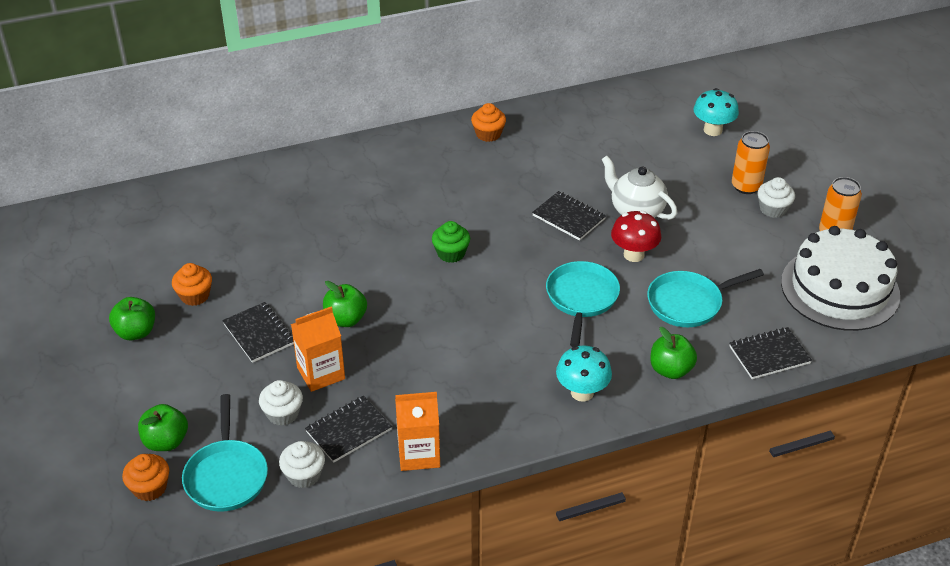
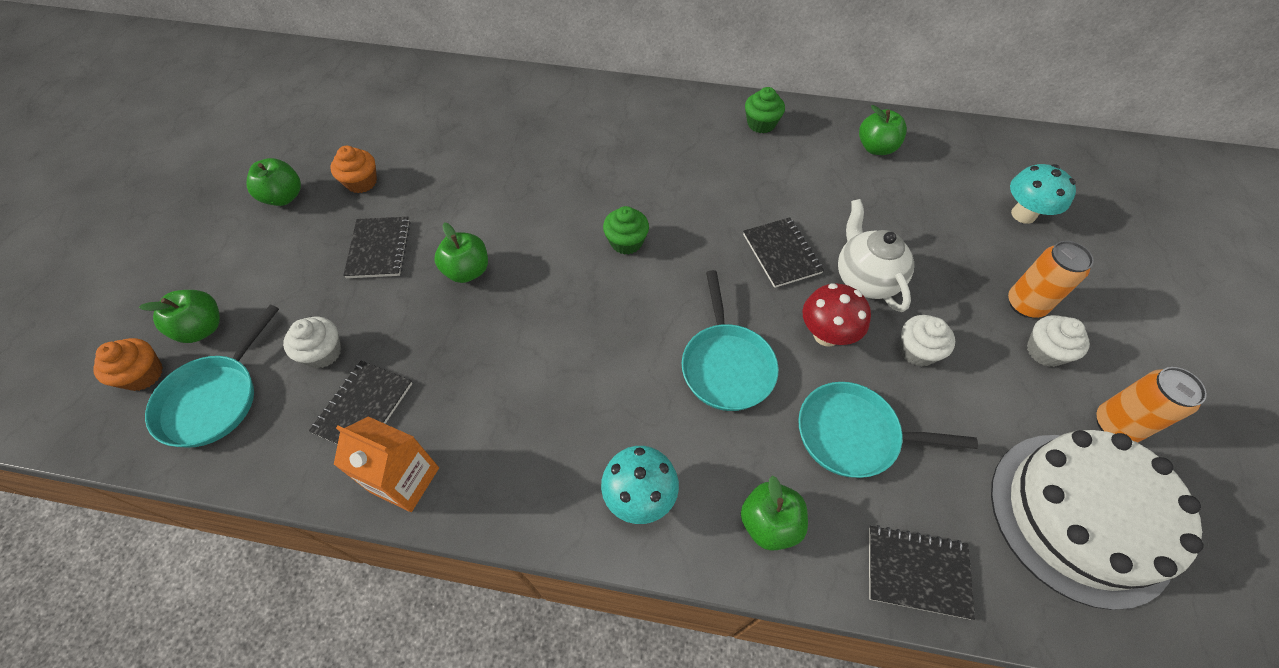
camera: 30 degrees right, 15 degrees up
white cupcake [279,441,325,488] -> white cupcake moved to [899,315,955,366]
orange carton [291,307,345,392] -> none
black notebook [305,396,392,463] -> black notebook turned 60 degrees counterclockwise [309,361,412,444]
orange cupcake [471,103,506,142] -> green cupcake [745,87,785,134]
turquoise pan [546,261,620,347] -> turquoise pan turned 135 degrees clockwise [682,270,779,411]
none -> green apple [859,105,907,155]

